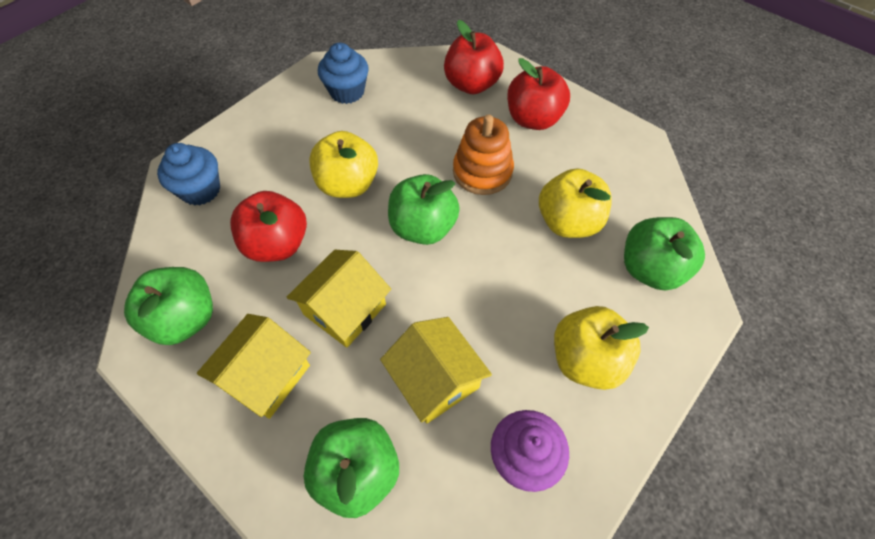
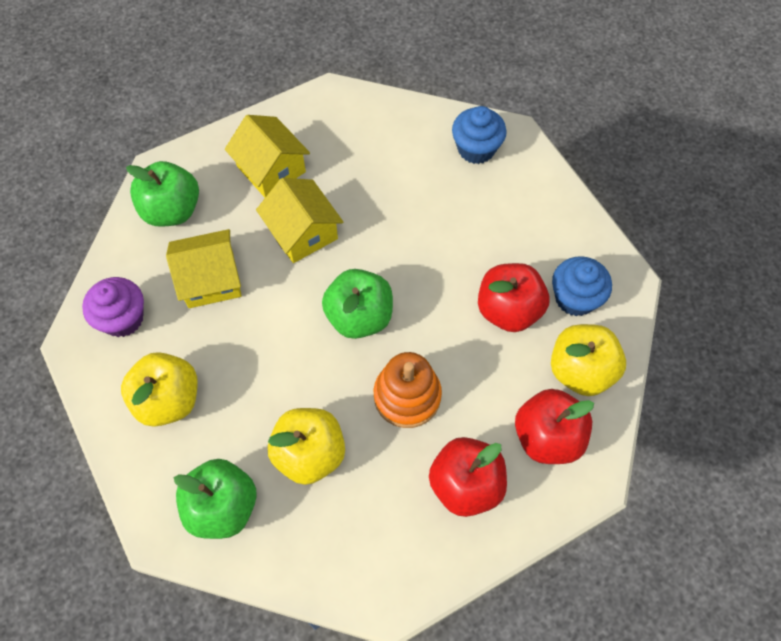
camera: 110 degrees right, 5 degrees up
green apple [124,267,213,345] -> none
red apple [230,191,307,262] -> red apple moved to [478,263,549,332]
yellow apple [309,131,378,198] -> yellow apple moved to [551,324,626,396]

